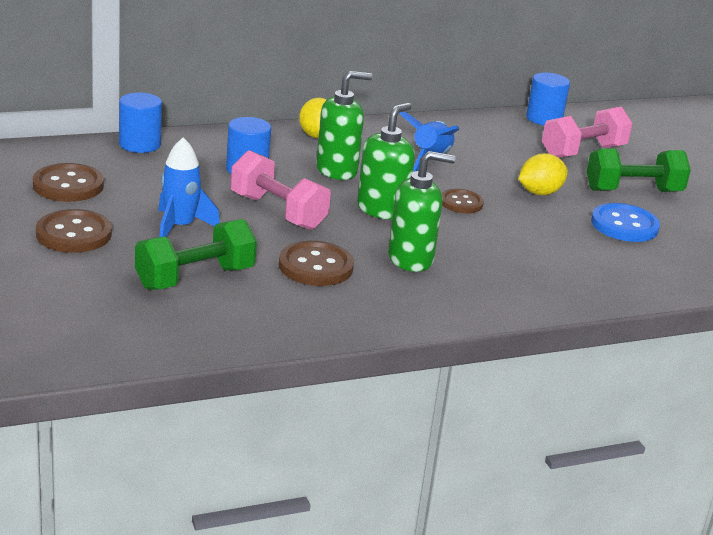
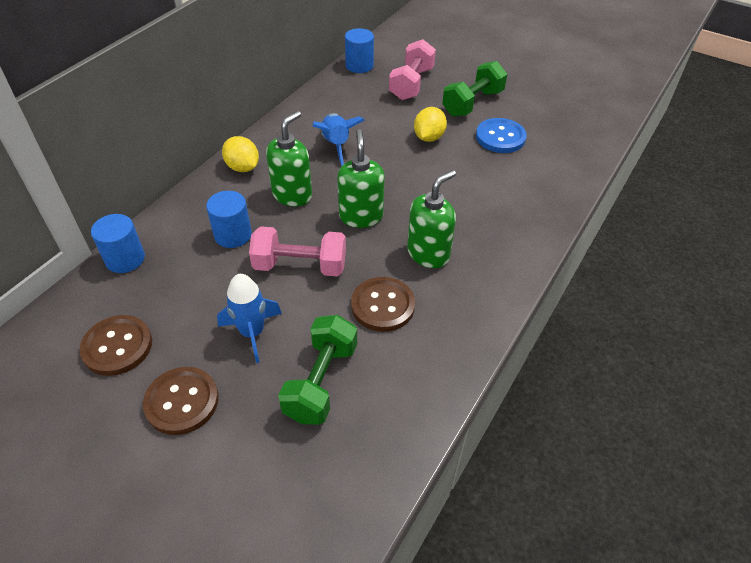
camera: 35 degrees left, 20 degrees up
brown button [442,189,484,213] -> none

